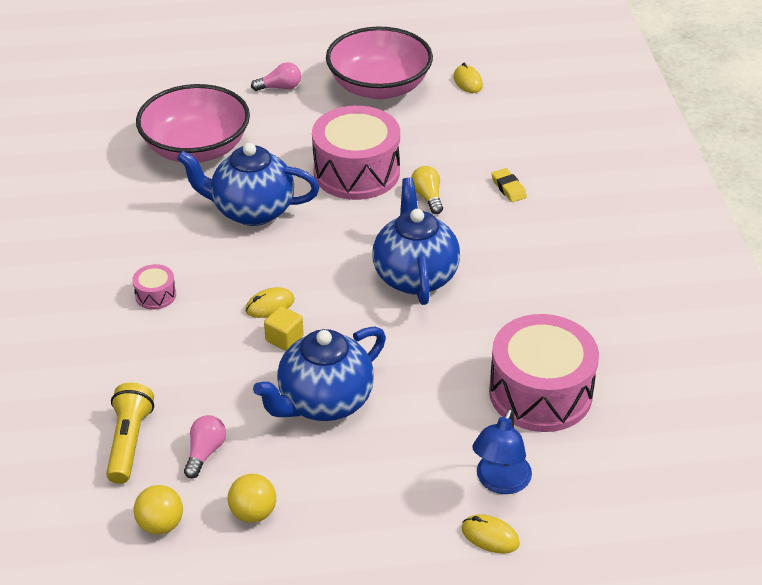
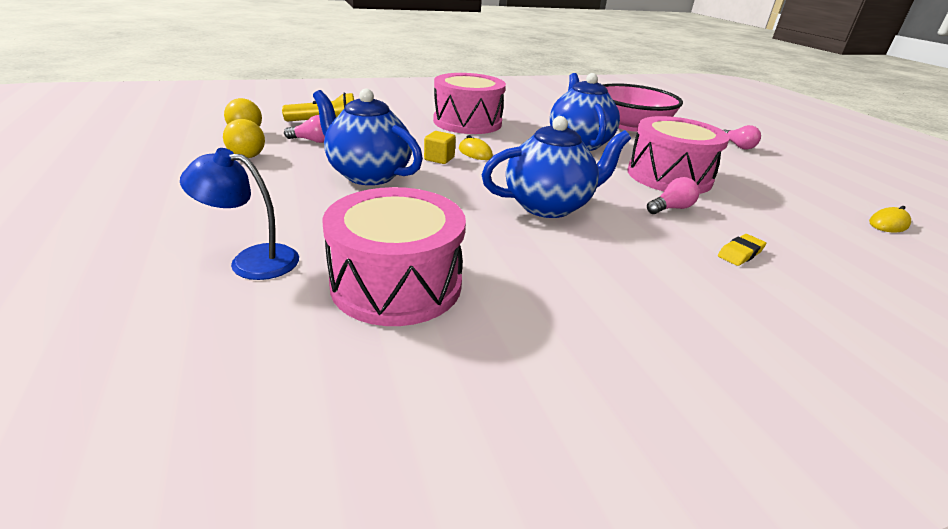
camera: 75 degrees right, 10 degrees down
pink drum [132,264,176,310] -> pink drum [433,73,506,134], size x2.36
pink bowl [326,27,433,99] -> none
yellow light bulb [411,166,443,214] -> pink light bulb [647,177,700,214]
yellow mouse [461,514,520,554] -> none

